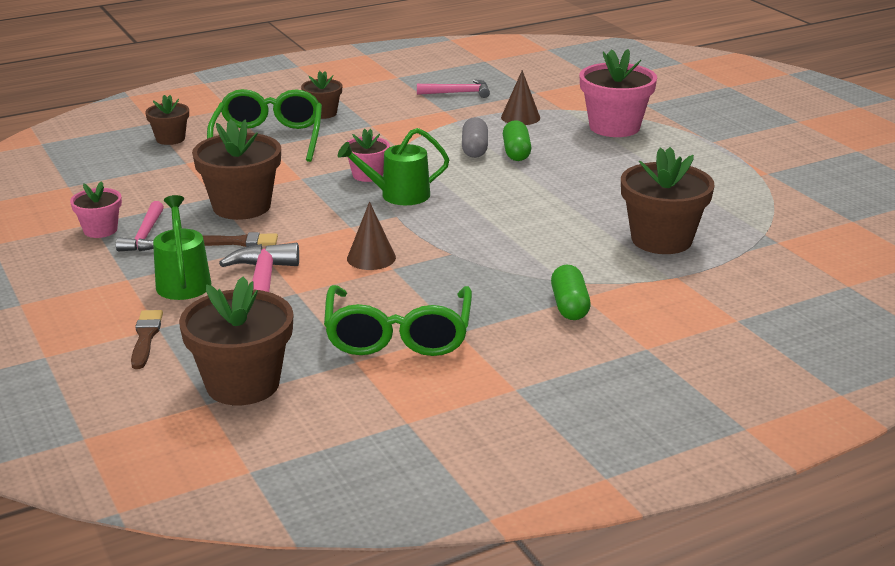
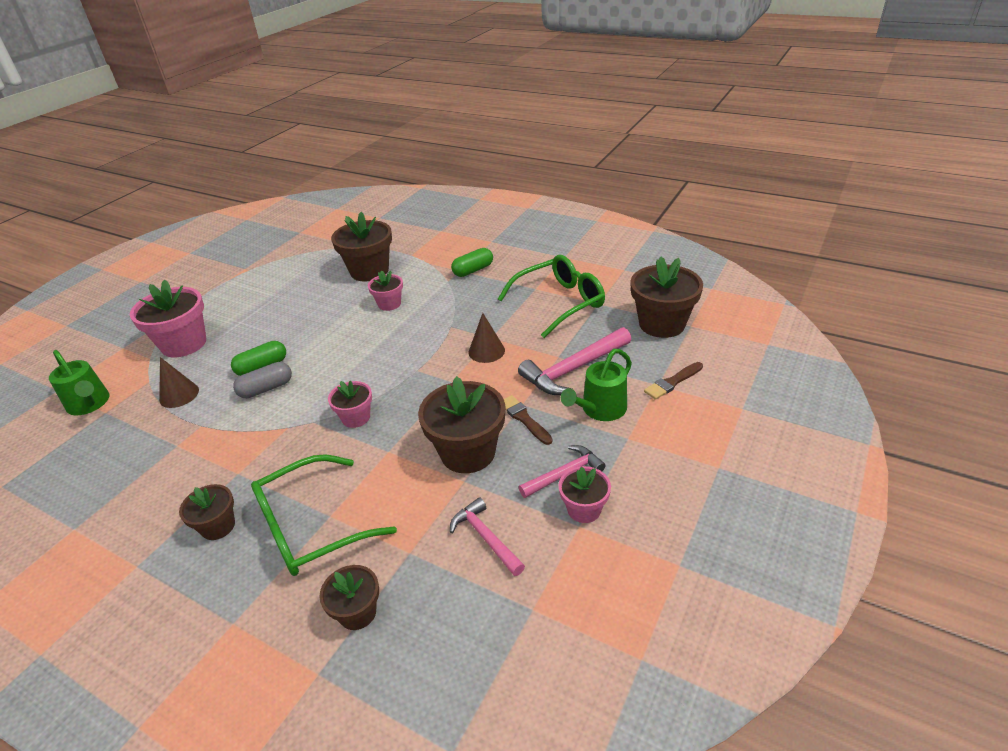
camera: 120 degrees left, 10 degrees up
green watering can [338,128,450,205] -> green watering can moved to [49,350,110,415]
pink hammer [417,79,490,98] -> pink hammer moved to [450,497,525,576]
none -> pink flower pot [368,270,403,311]

